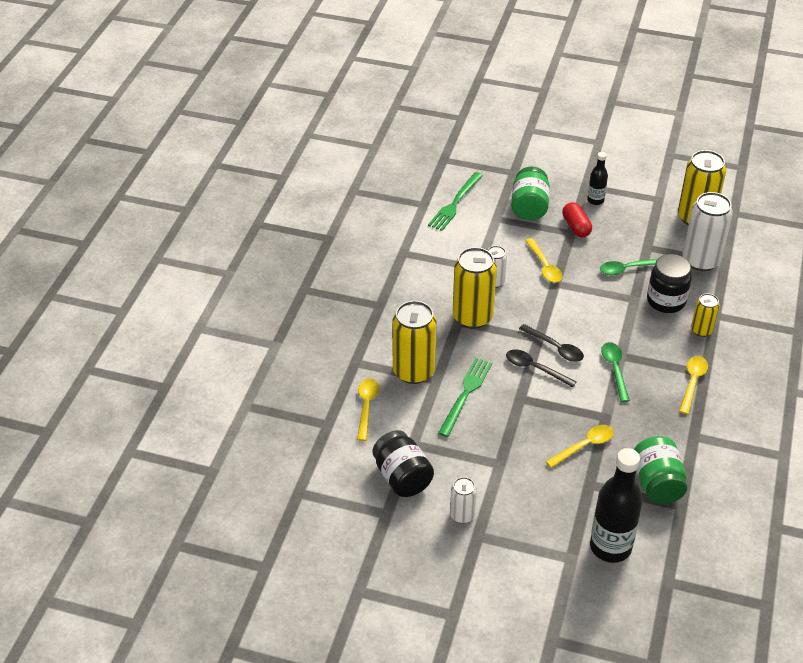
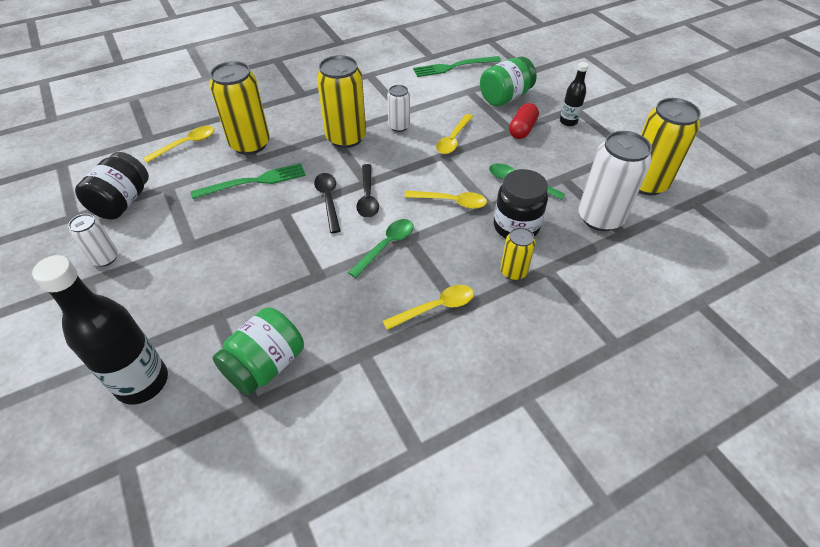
camera: 45 degrees right, 5 degrees up
yellow spoon [545,425,614,468] -> yellow spoon moved to [404,191,487,209]

